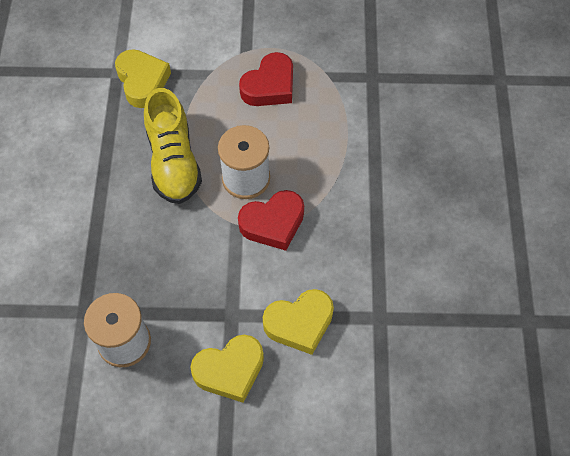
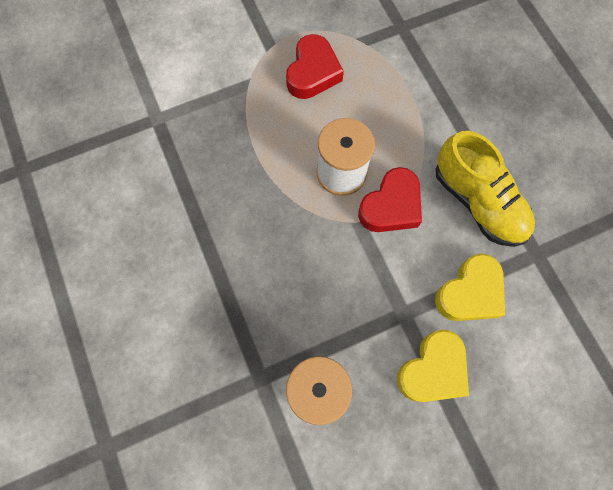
camera: 25 degrees left, 10 degrees up
yellow heart [115,49,171,108] -> none
yellow shoe [144,88,202,204] -> yellow shoe moved to [435,131,535,247]

